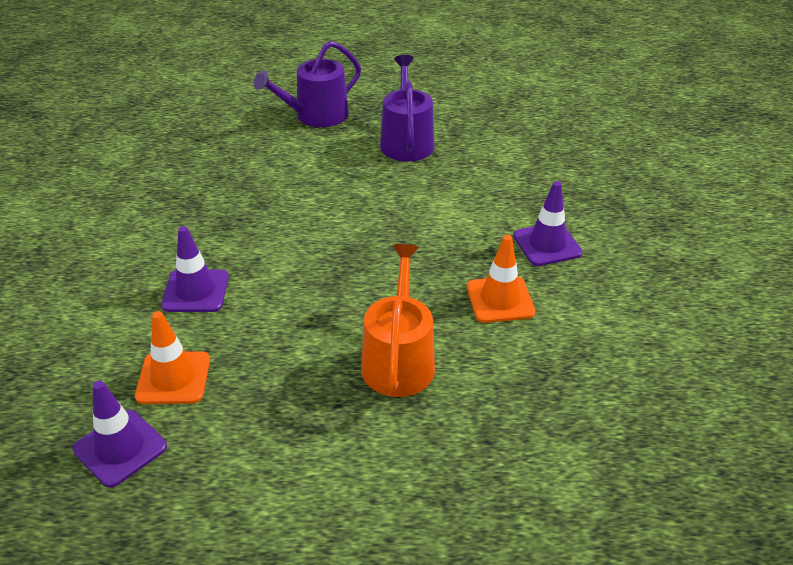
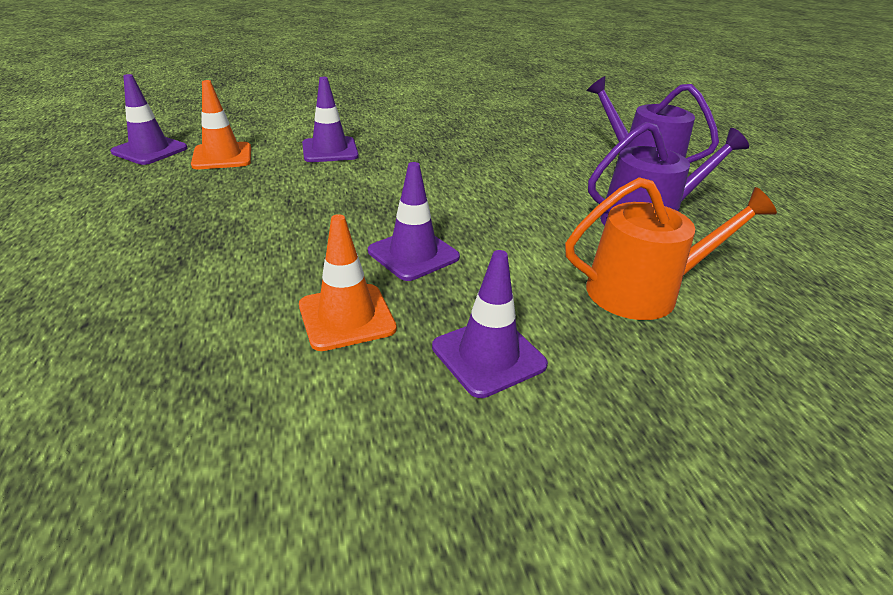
camera: 75 degrees right, 5 degrees down
orange watering can [361,244,435,397] -> orange watering can moved to [565,177,777,320]
none -> purple traffic cone [368,162,460,281]

